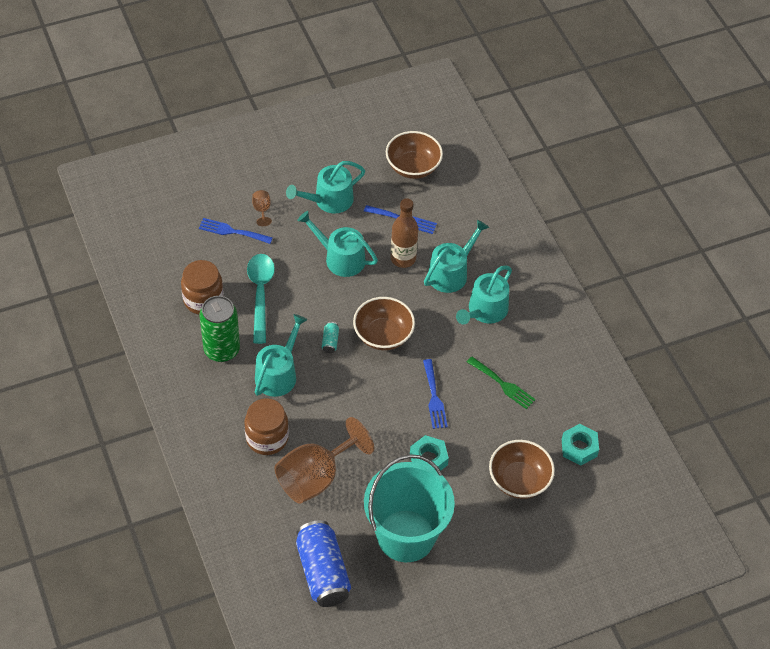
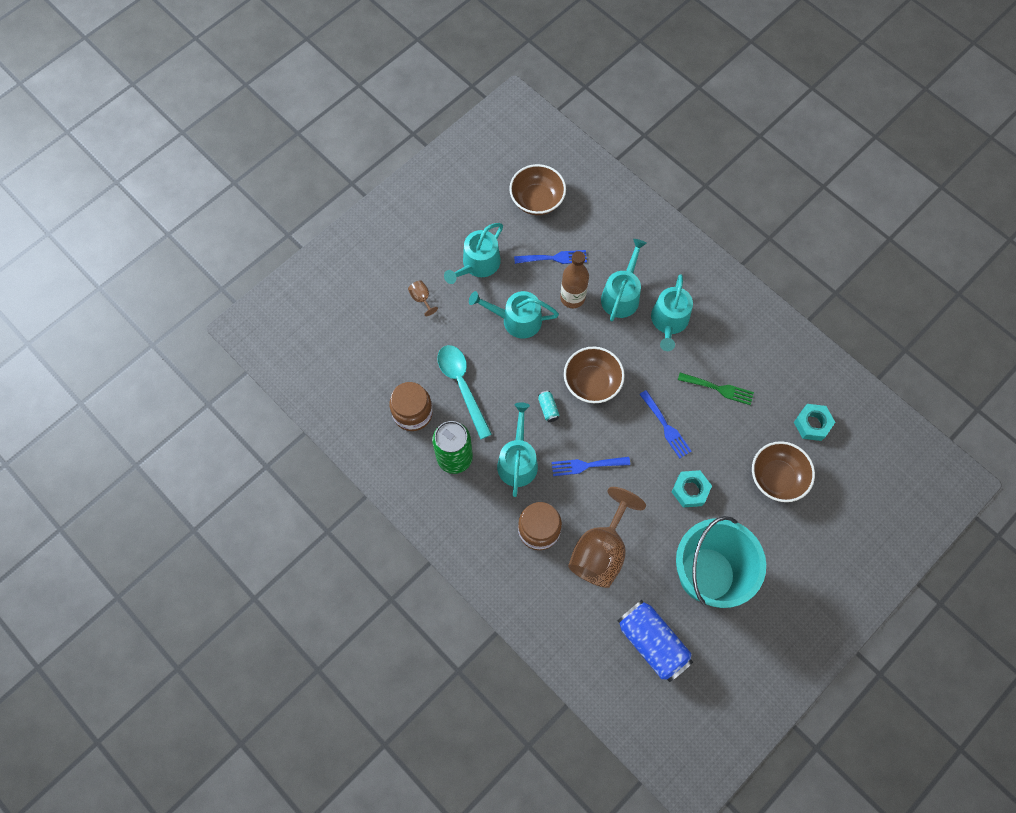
camera: 20 degrees left, 15 degrees up
blue fork [199,218,273,244] -> blue fork moved to [552,457,630,476]

